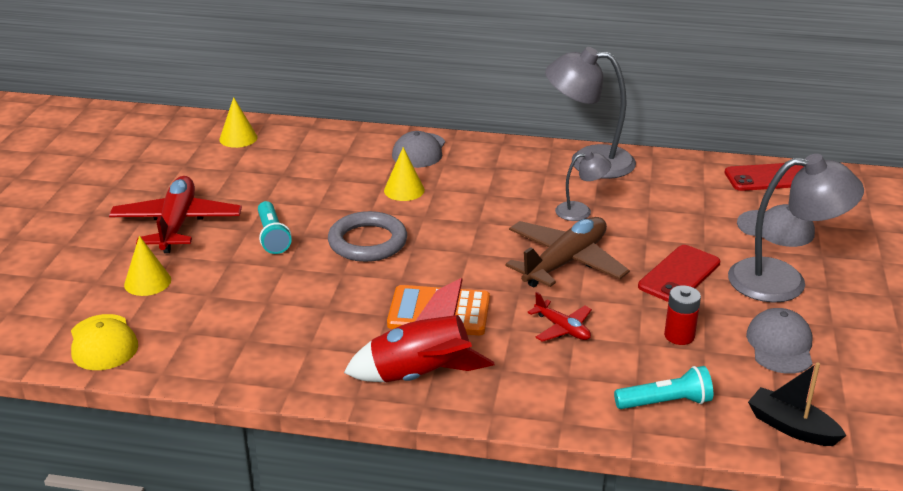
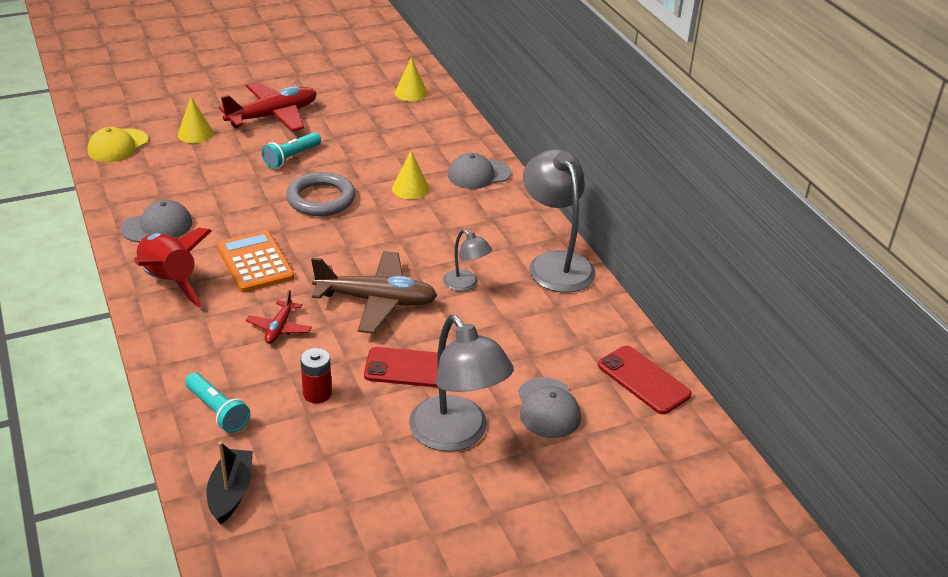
camera: 55 degrees right, 5 degrees up
grey cap [746,308,813,374] -> grey cap moved to [121,200,192,242]

